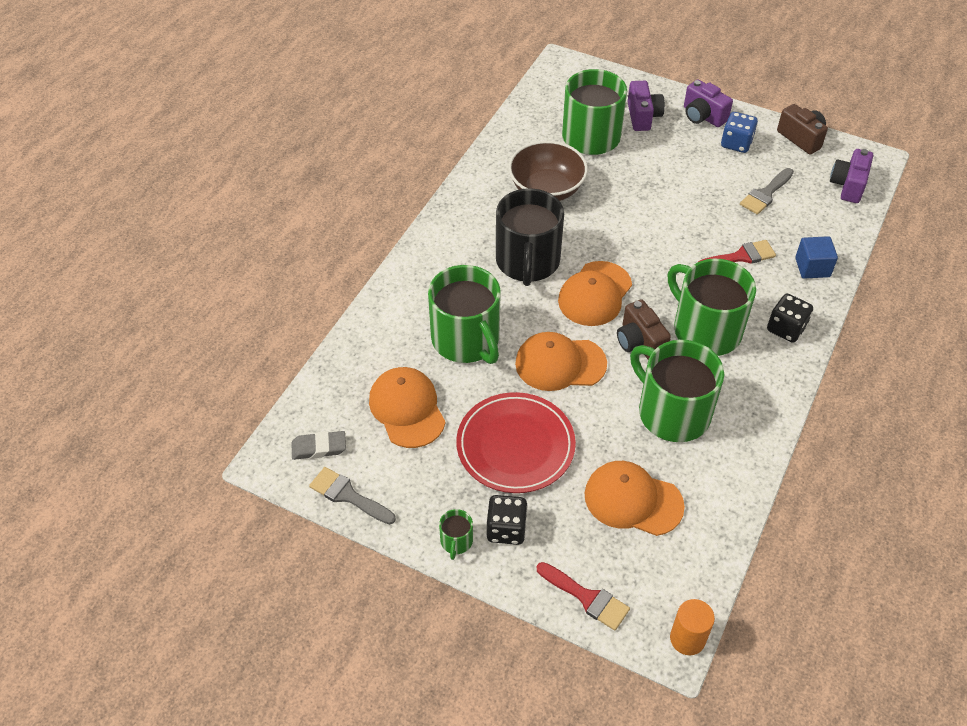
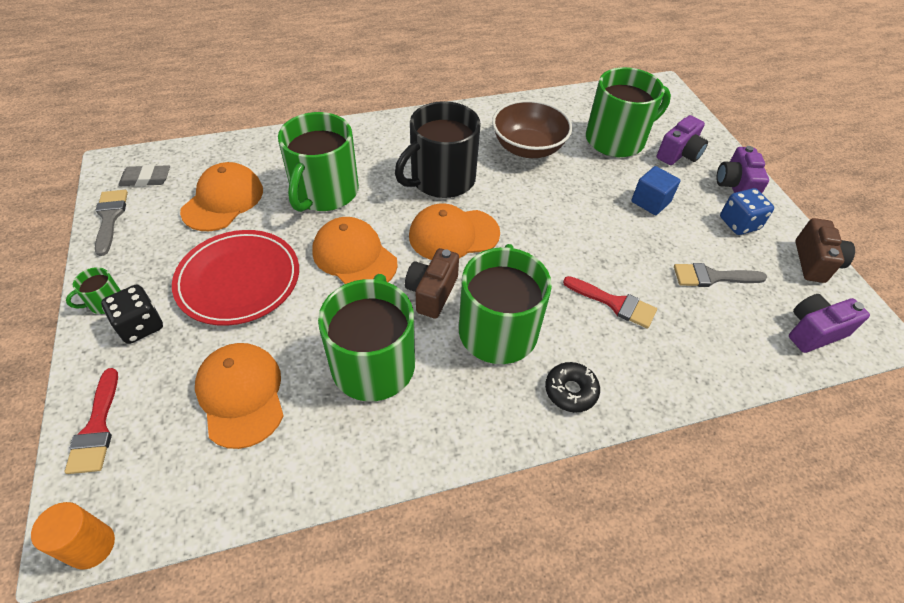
camera: 45 degrees right, 0 degrees up
grey eraser [292,431,346,460] -> grey eraser turned 45 degrees counterclockwise [119,165,170,186]
black dice [767,293,813,343] -> black donut [545,362,600,412]
blue cube [795,236,838,279] -> blue cube moved to [631,166,681,215]

